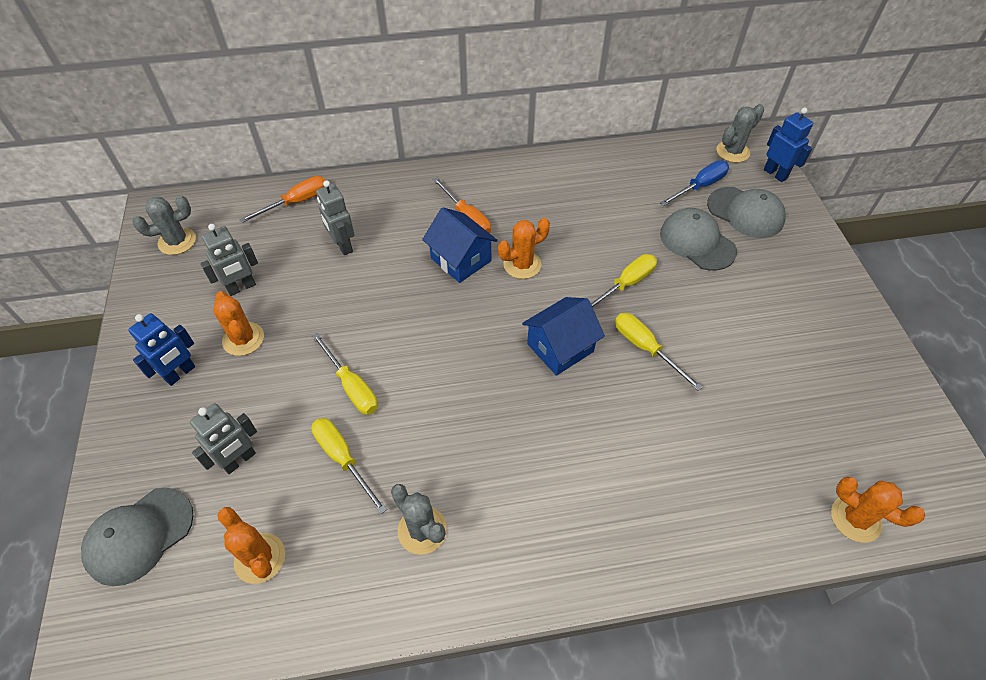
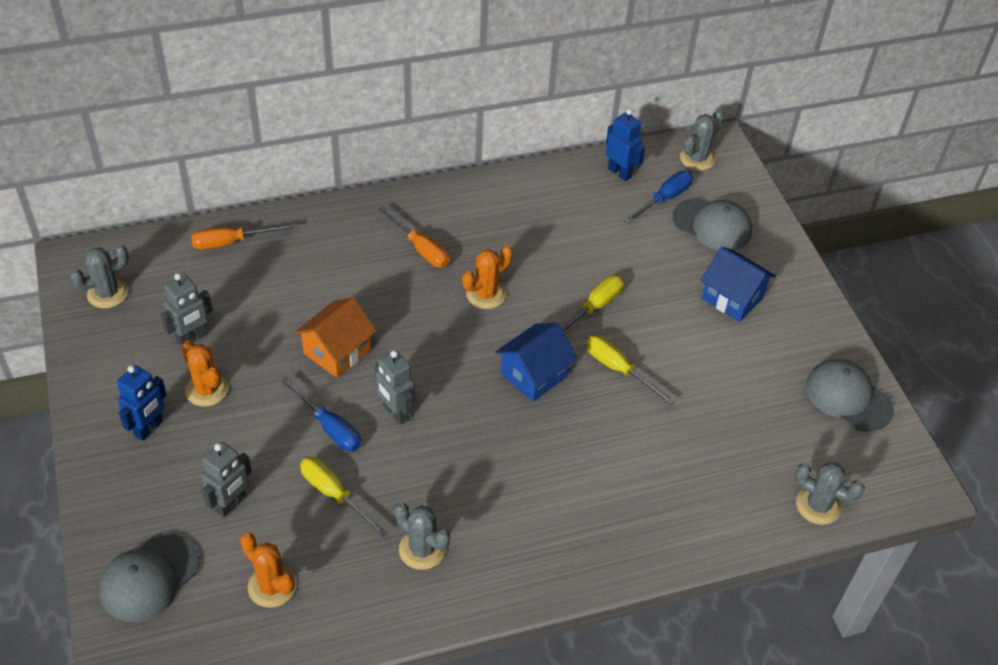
camera: 10 degrees left, 5 degrees down
orange screwdriver [239,176,325,223] -> orange screwdriver turned 150 degrees counterclockwise [191,223,294,250]
yellow screwdriver [312,333,378,415] -> blue screwdriver [281,377,361,451]
grey robot [316,180,355,255] -> grey robot moved to [375,350,415,425]
blue house [422,207,498,283] -> blue house moved to [701,246,776,322]
grey cap [660,208,737,271] -> grey cap moved to [806,359,894,432]
blue robot [764,108,813,182] -> blue robot moved to [606,109,645,181]
orange cactus [831,476,925,543] -> grey cactus [795,462,865,525]
none -> orange house [294,297,377,378]

